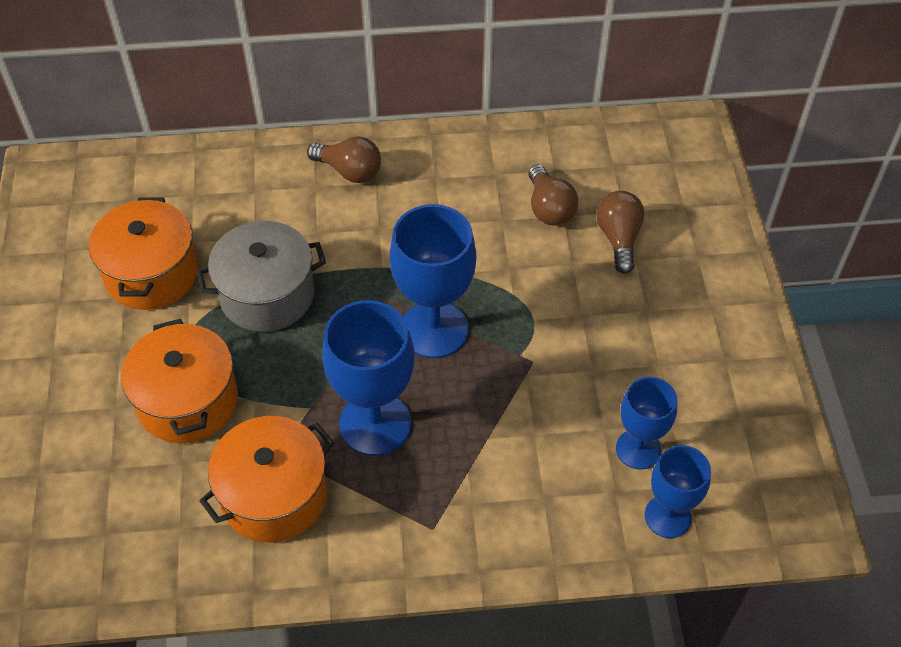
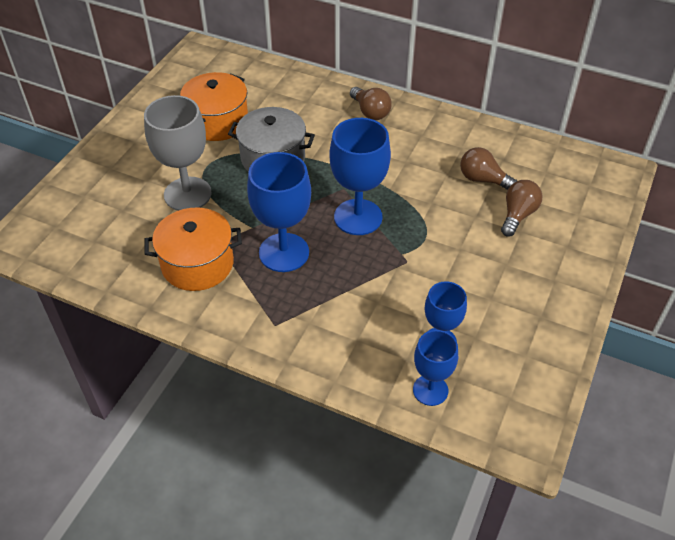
camera: 30 degrees right, 5 degrees down
orange pot [121,319,238,443] -> grey goblet [144,95,211,211]
brown light bulb [528,164,578,225] -> brown light bulb turned 105 degrees clockwise [460,147,517,190]

